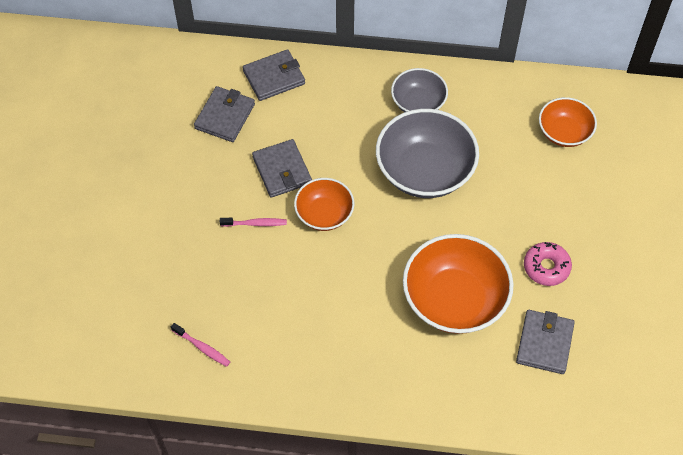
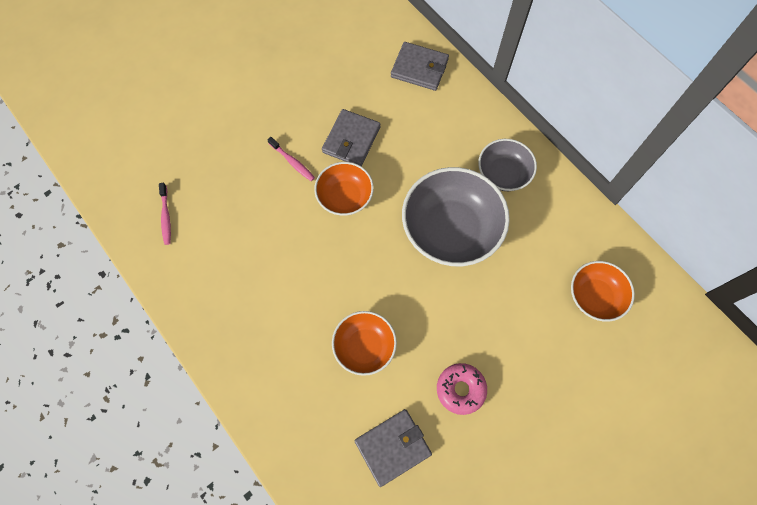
camera: 45 degrees right, 10 degrees up
grey wallet [194,86,255,142] -> none
orange bowl [403,234,514,334] -> orange bowl [332,311,397,376], size x0.58

